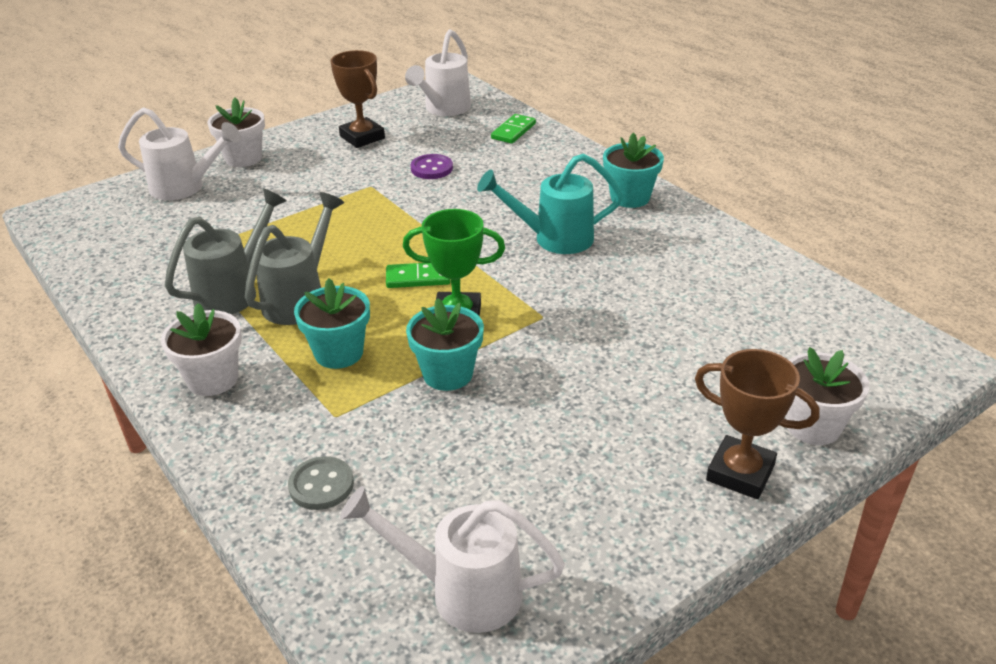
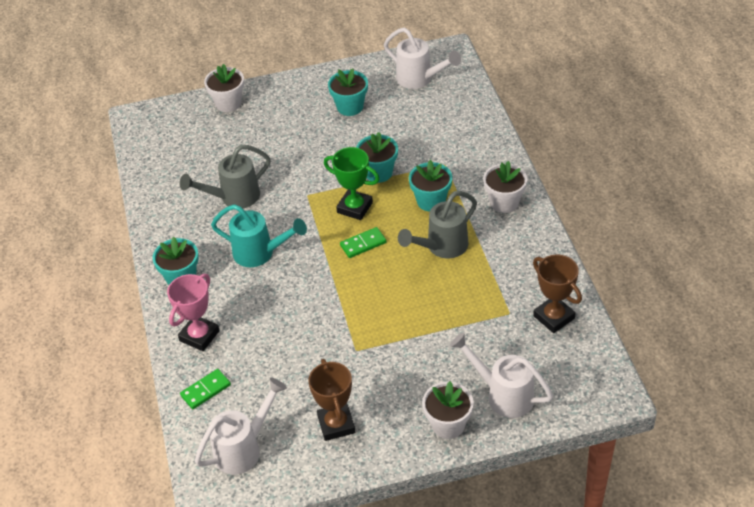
camera: 155 degrees left, 10 degrees up
grey watering can [165,188,287,314] -> grey watering can moved to [180,145,271,208]
grey button [288,456,354,510] -> none
green domino [386,263,451,288] -> green domino turned 45 degrees counterclockwise [340,227,386,258]
purple button [411,154,453,179] -> none
brown trophy [695,349,820,499] -> brown trophy moved to [533,254,582,333]
none -> pink trophy [167,274,220,351]
none -> turquoise flower pot [328,68,368,116]

